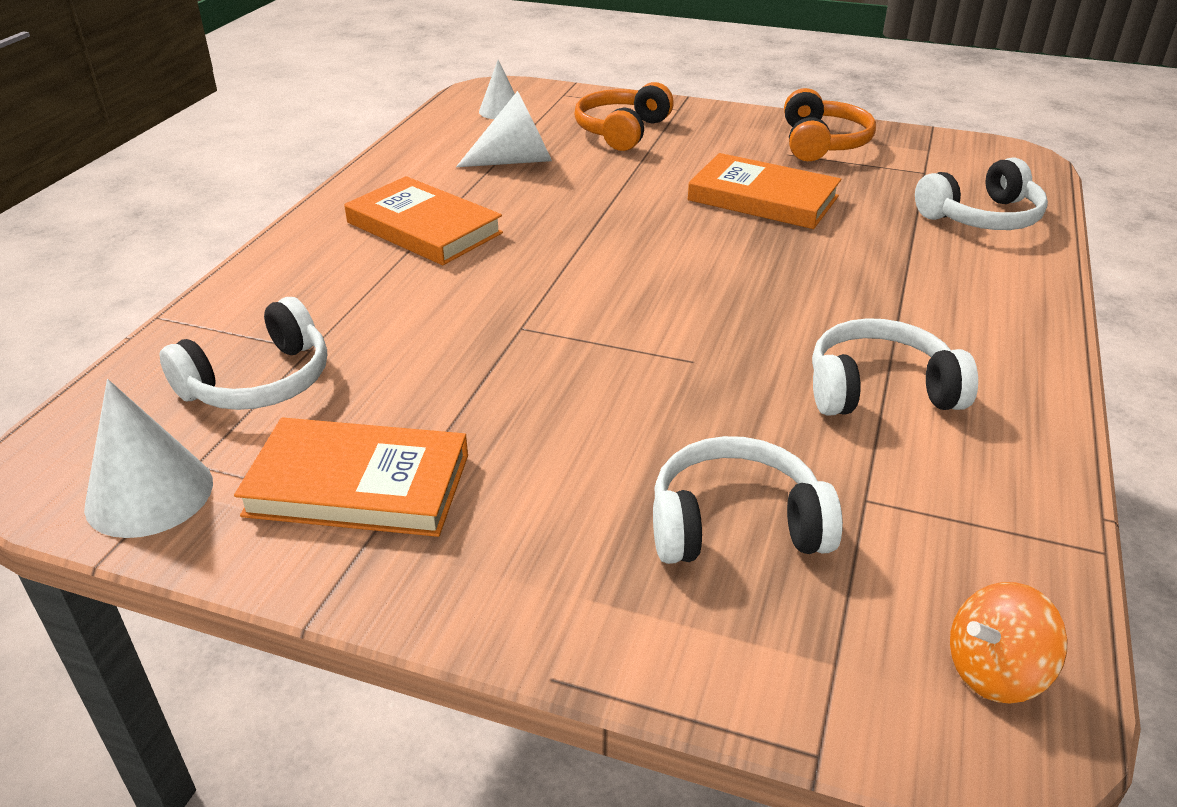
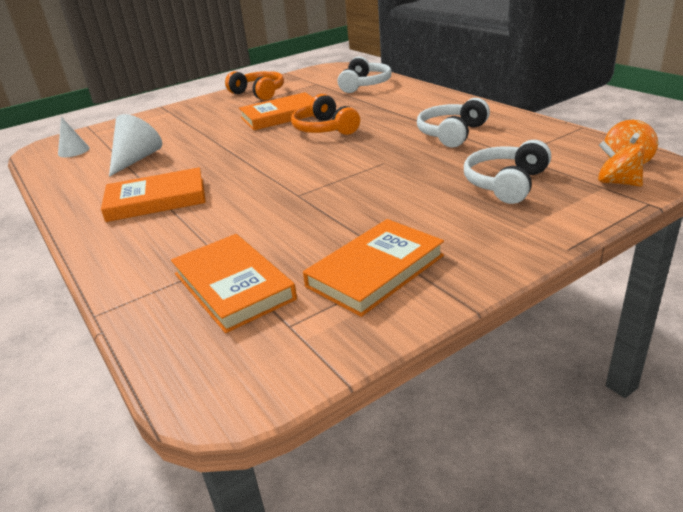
camera: 50 degrees left, 5 degrees down
white cone [84,379,213,538] -> none
white headphones [159,297,327,410] -> orange book [171,234,297,333]
orange headphones [574,82,674,151] -> orange headphones moved to [291,94,360,135]
none -> orange spinning top [598,141,645,186]

